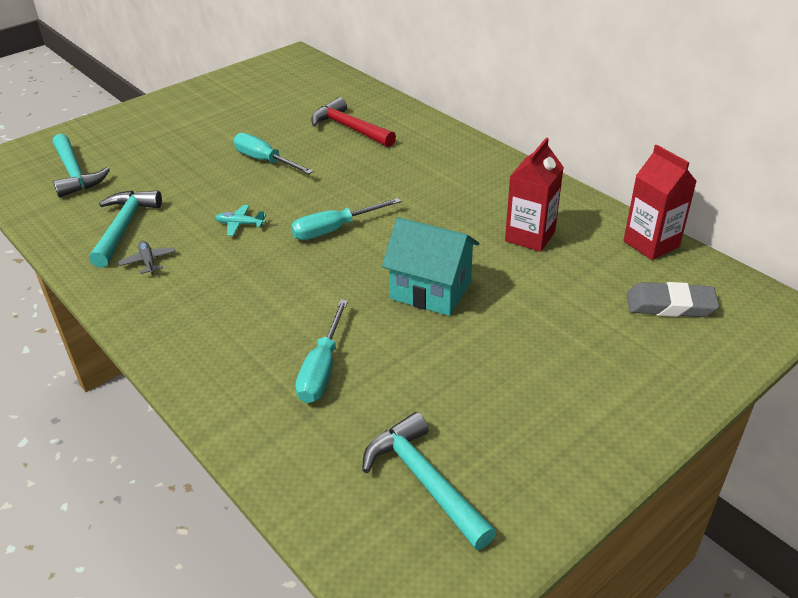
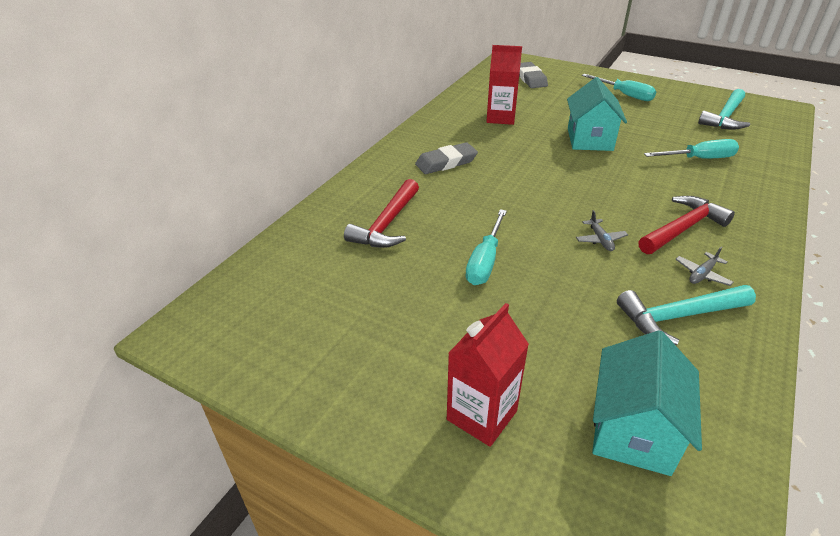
camera: 110 degrees left, 0 degrees up
turquoise hammer [53,134,110,197] -> turquoise house [592,330,702,476]
turquoise plane [215,205,266,236] -> grey plane [576,210,628,251]
turquoise screwdriver [291,198,401,240] -> turquoise screwdriver moved to [582,74,657,101]
red carton [623,144,697,260] -> red carton moved to [447,303,529,447]
none -> grey eraser [415,142,478,174]
none -> red hammer [639,196,735,254]

